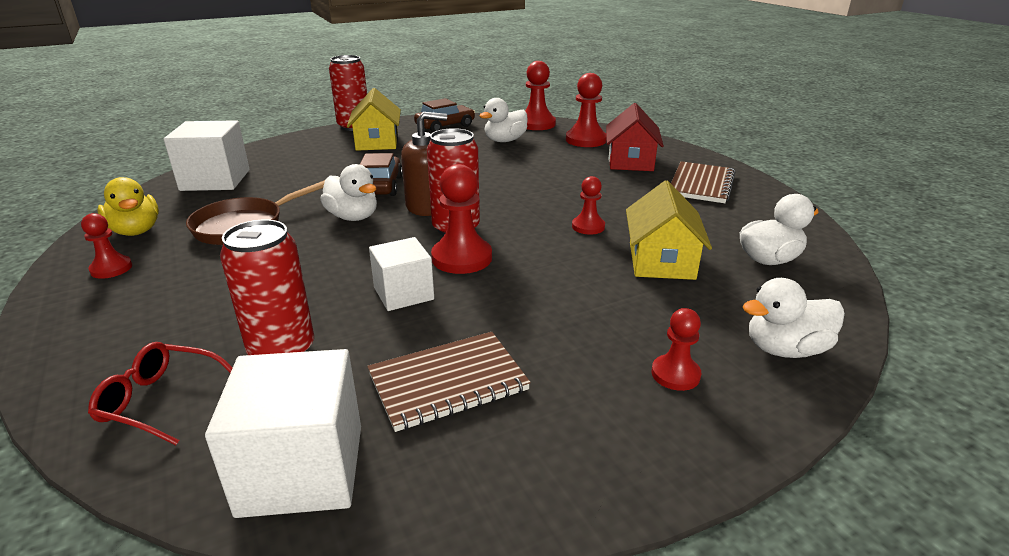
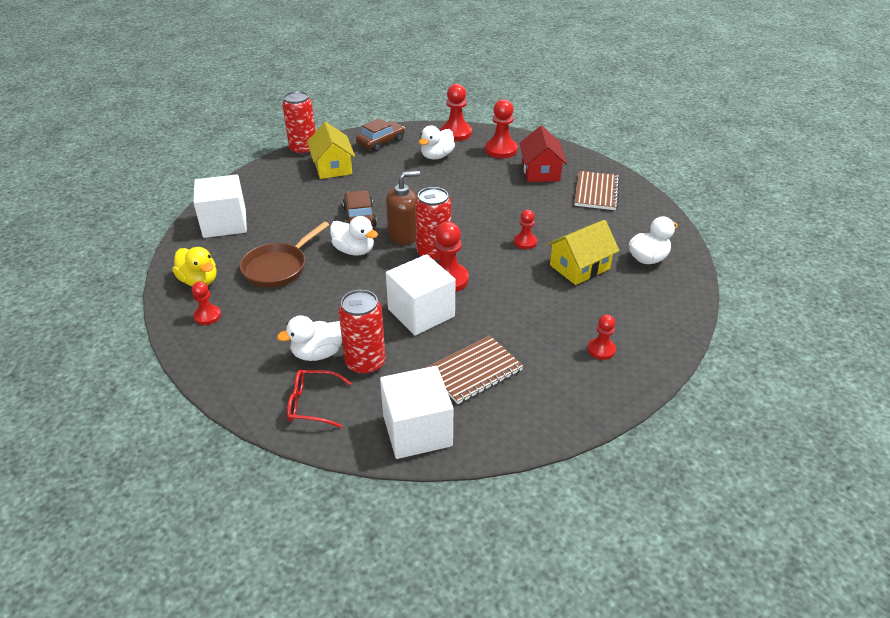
camera: 10 degrees left, 10 degrees up
white cube [369,237,434,311] -> white cube [386,254,456,336], size x1.55
yellow house [626,180,712,280] -> yellow house turned 60 degrees clockwise [547,220,619,285]
white duck [742,278,845,358] -> white duck moved to [277,316,342,361]

